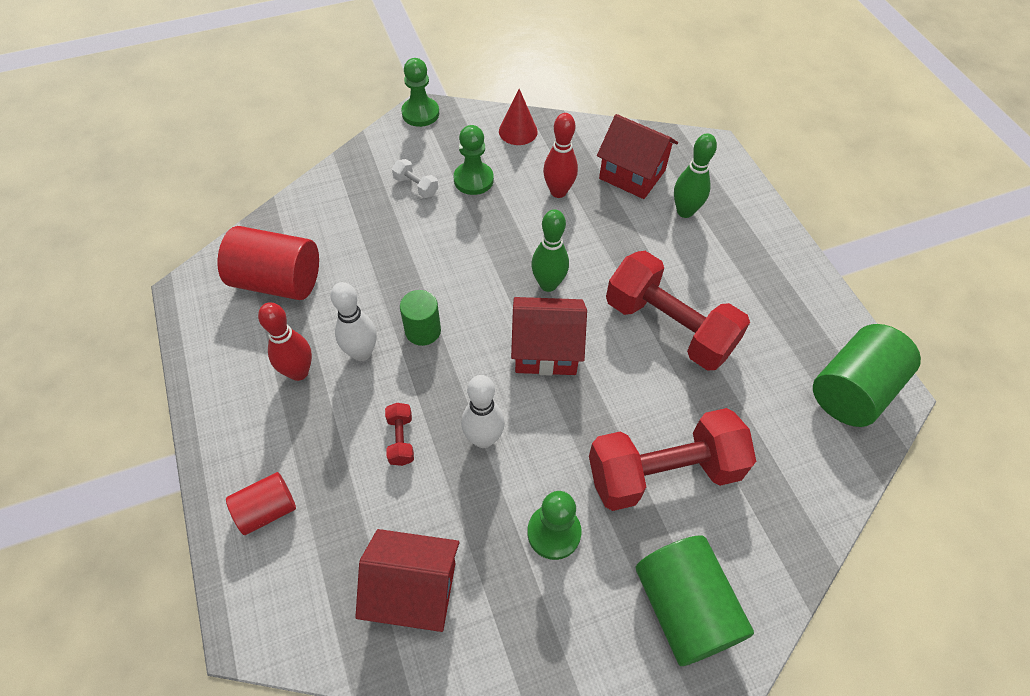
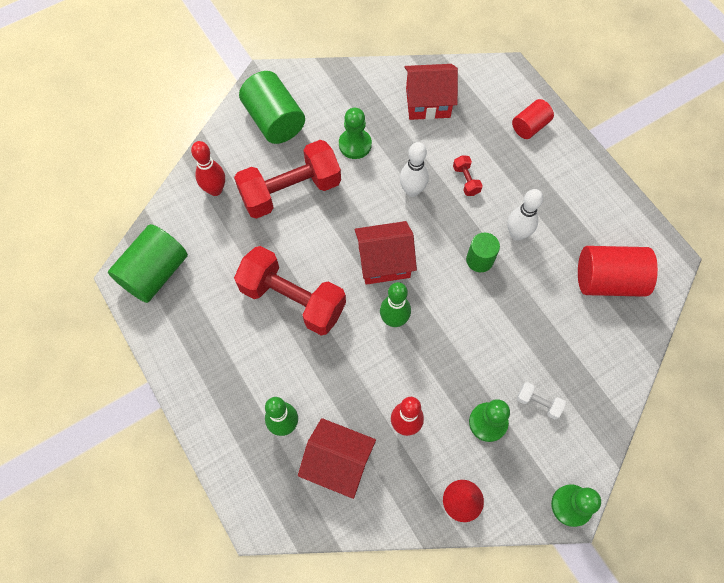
camera: 170 degrees right, 10 degrees up
red bowling pin [258,302,312,381] -> red bowling pin moved to [191,141,225,196]

